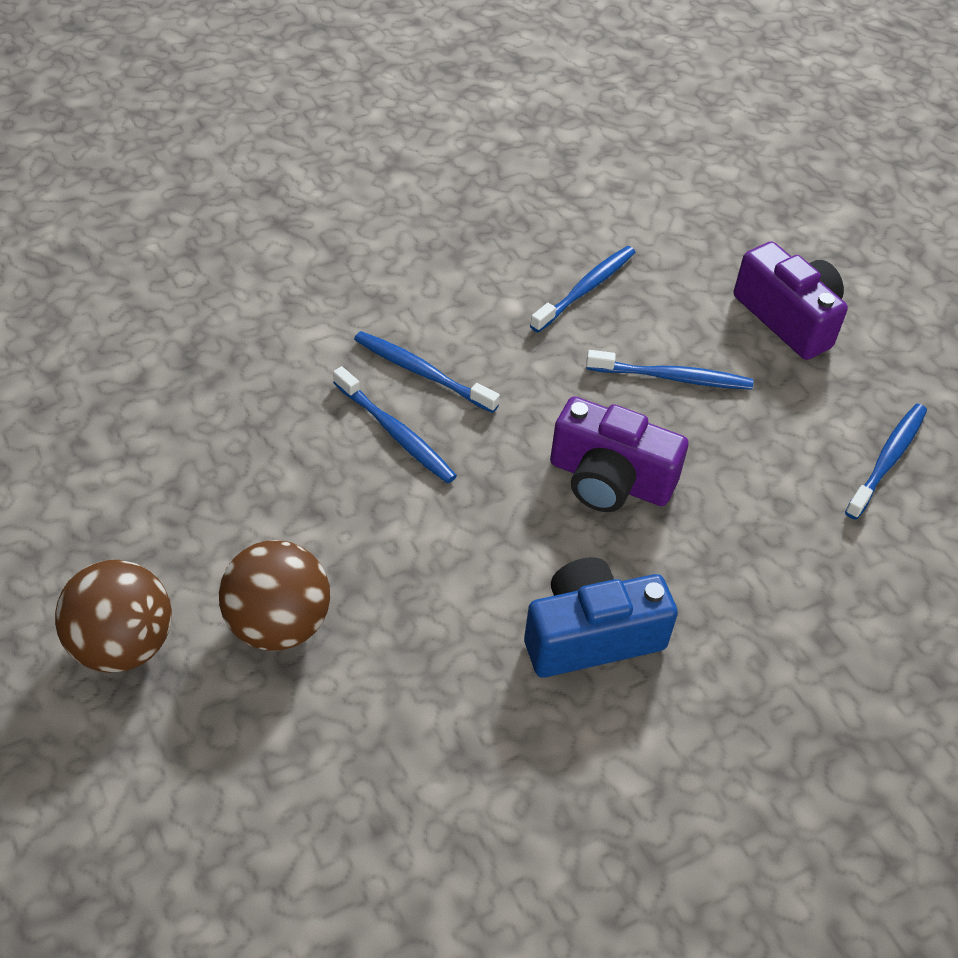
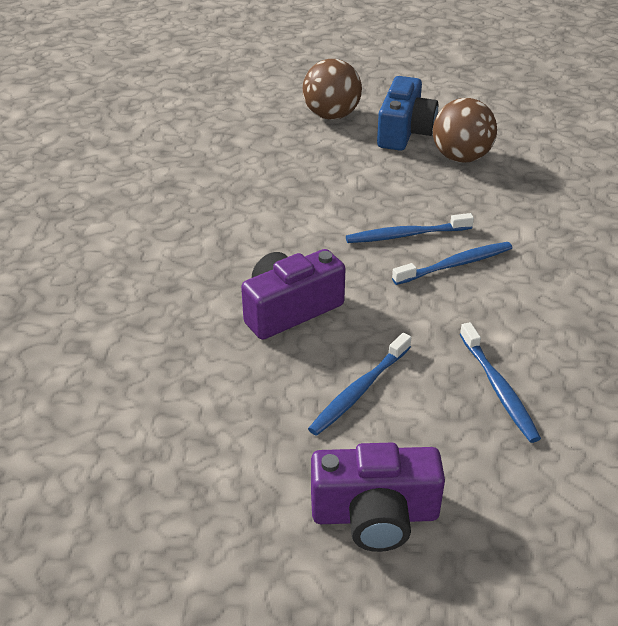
camera: 125 degrees right, 10 degrees down
brown ball [219,540,330,651] -> brown ball moved to [433,98,497,163]
blue camera [524,557,678,678] -> blue camera moved to [377,76,438,151]
blue toothbrush [845,404,927,520] -> none

